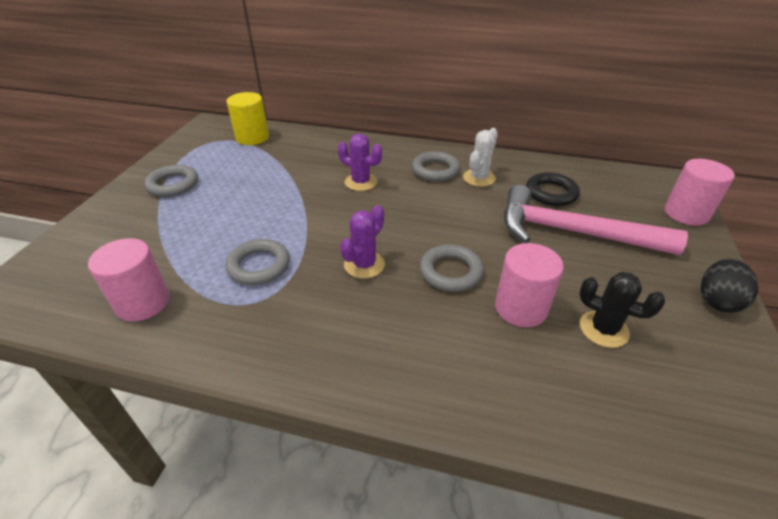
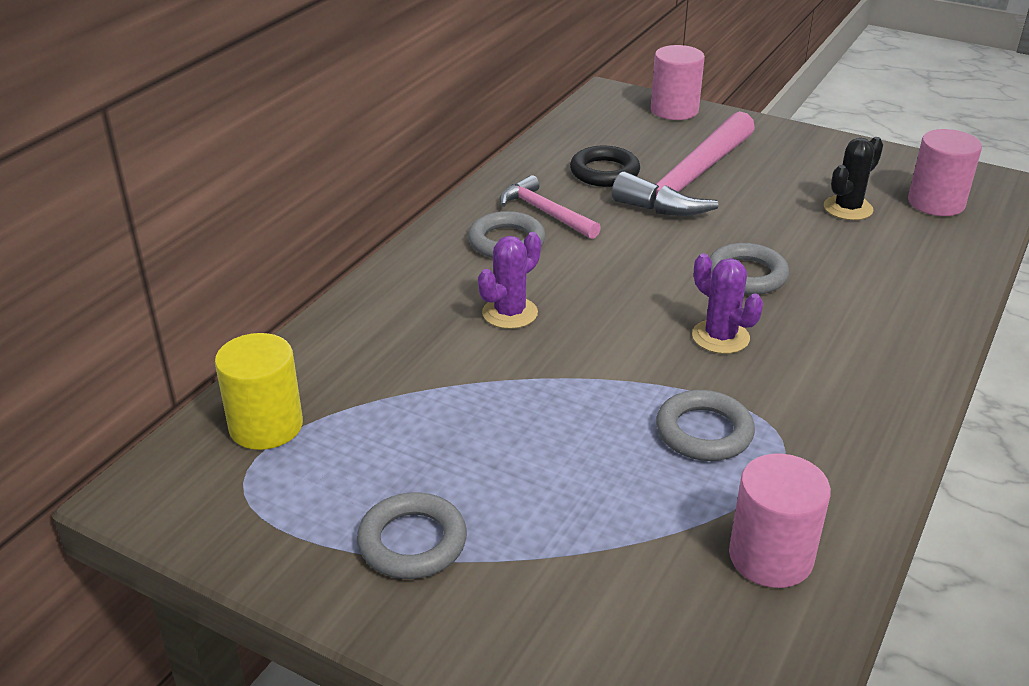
camera: 75 degrees left, 5 degrees down
white cactus [463,128,498,187] -> pink hammer [500,175,601,239]
pink cylinder [495,243,564,327] -> pink cylinder moved to [908,129,982,216]
black egg [701,259,758,312] -> none

